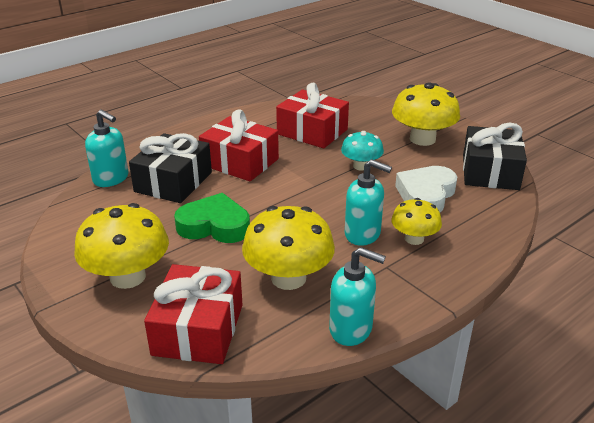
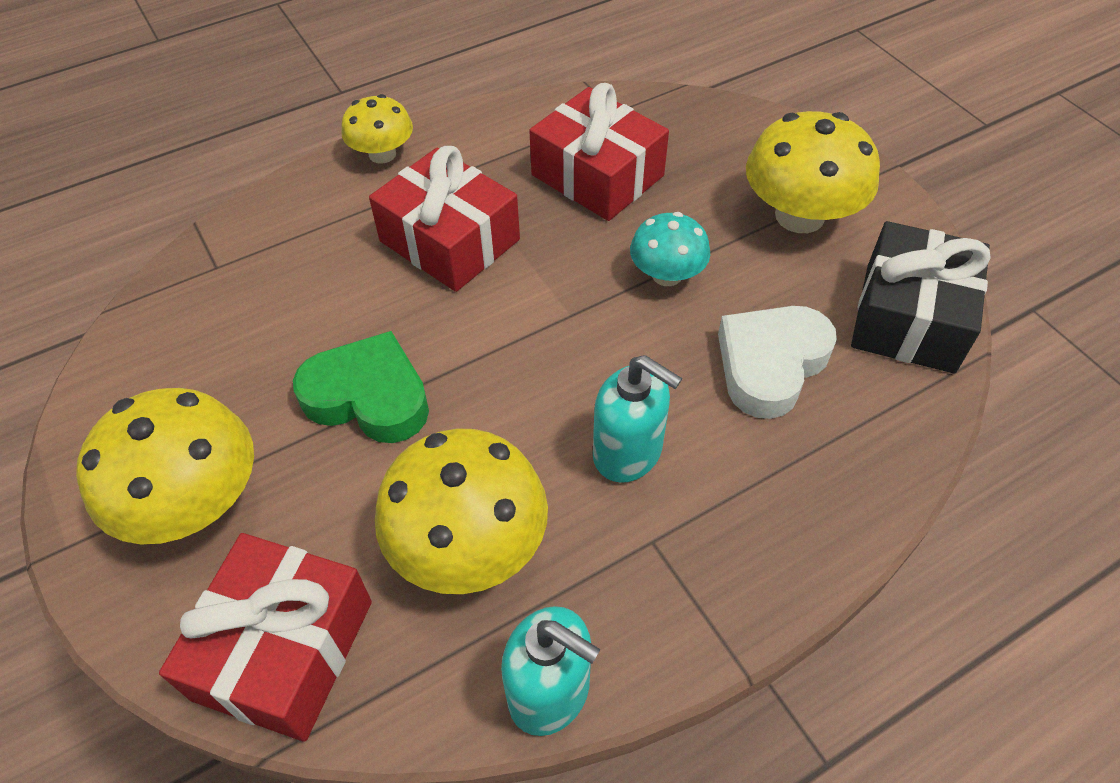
camera: 10 degrees right, 20 degrees up
turquoise soap dispenser [85,109,129,187] -> none
black gift [129,133,212,203] -> none
yellow mushroom [391,198,442,245] -> yellow mushroom moved to [341,94,413,163]

